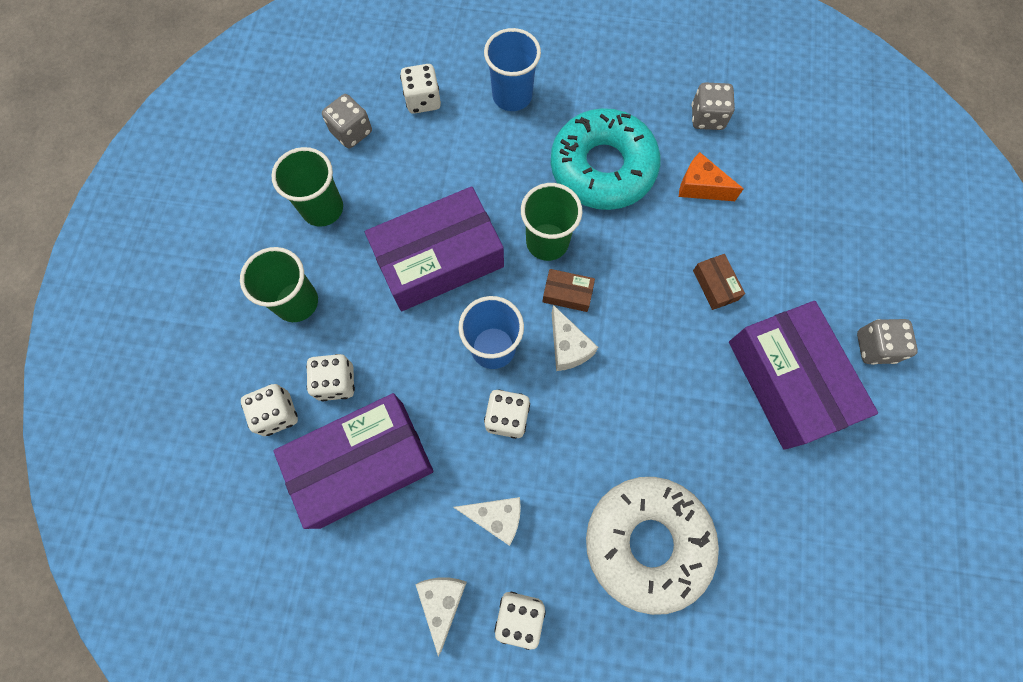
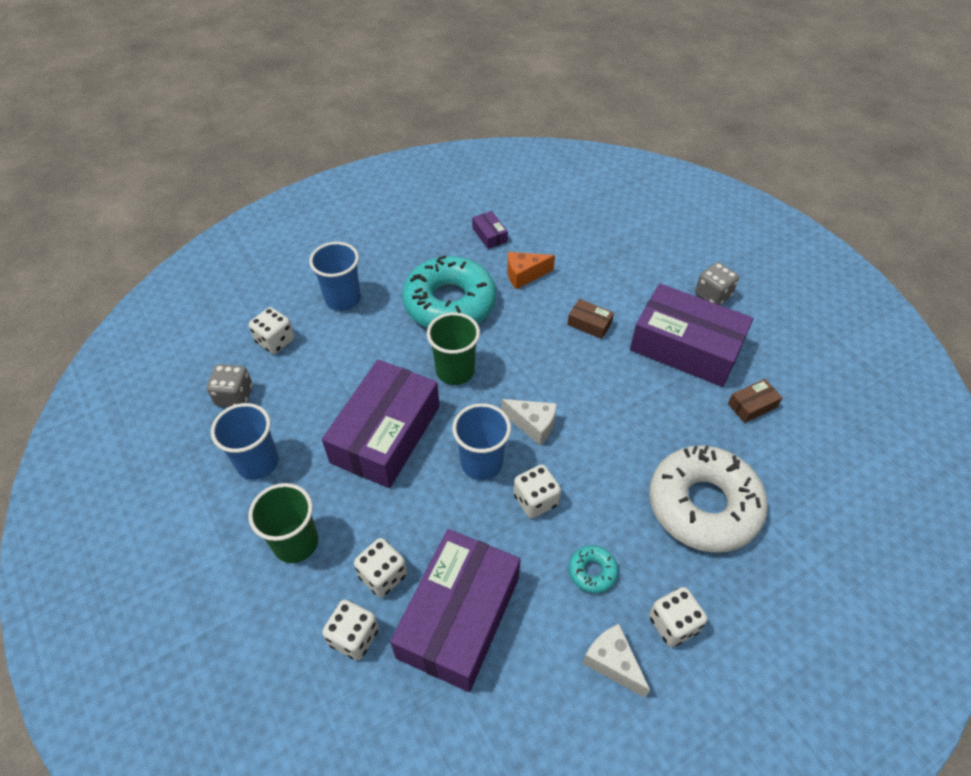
camera: 40 degrees left, 20 degrees down
green cup [271,147,343,227] -> blue cup [211,403,279,480]
white cheese [453,497,521,546] -> turquoise donut [569,545,618,593]
brown box [542,269,595,312] -> brown box moved to [728,379,783,423]
grey dice [692,82,735,130] -> purple box [472,211,508,249]

